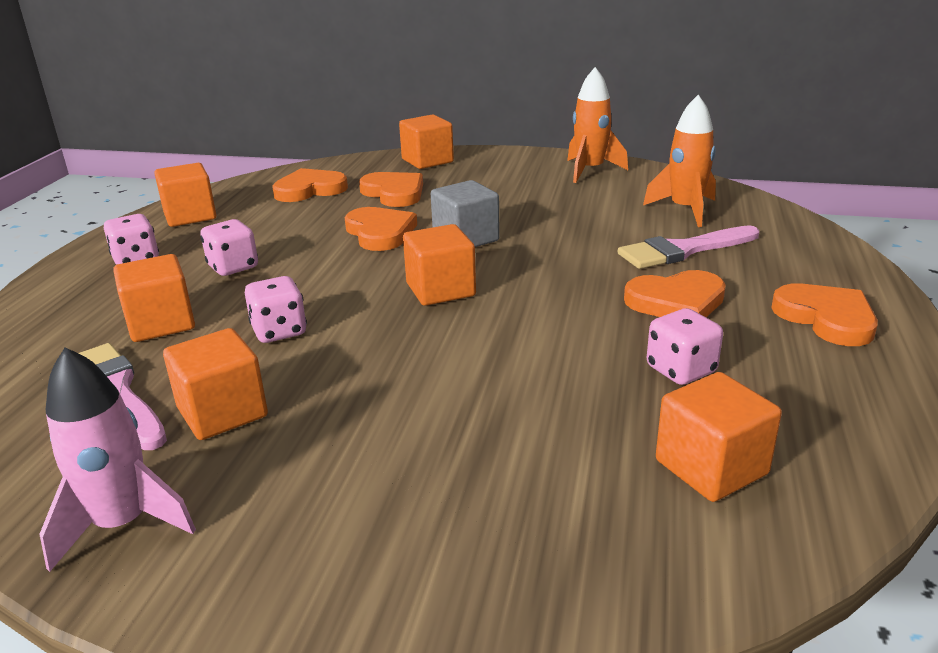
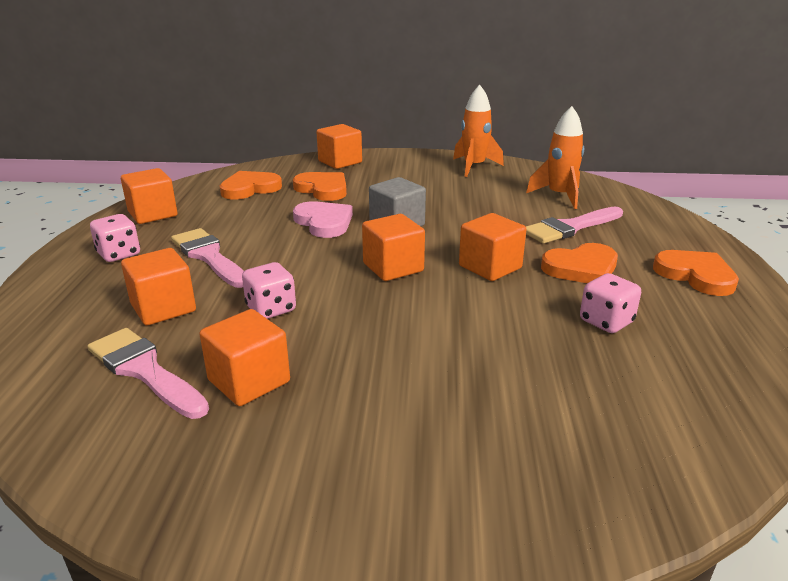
camera: 10 degrees left, 0 degrees up
pink rocket [39,347,196,572] -> none
pink dice [200,219,258,276] -> pink brush [171,228,244,288]
orange heart [345,207,417,251] -> pink heart [293,201,353,238]
orange cube [656,372,782,502] -> orange cube moved to [459,213,527,281]

